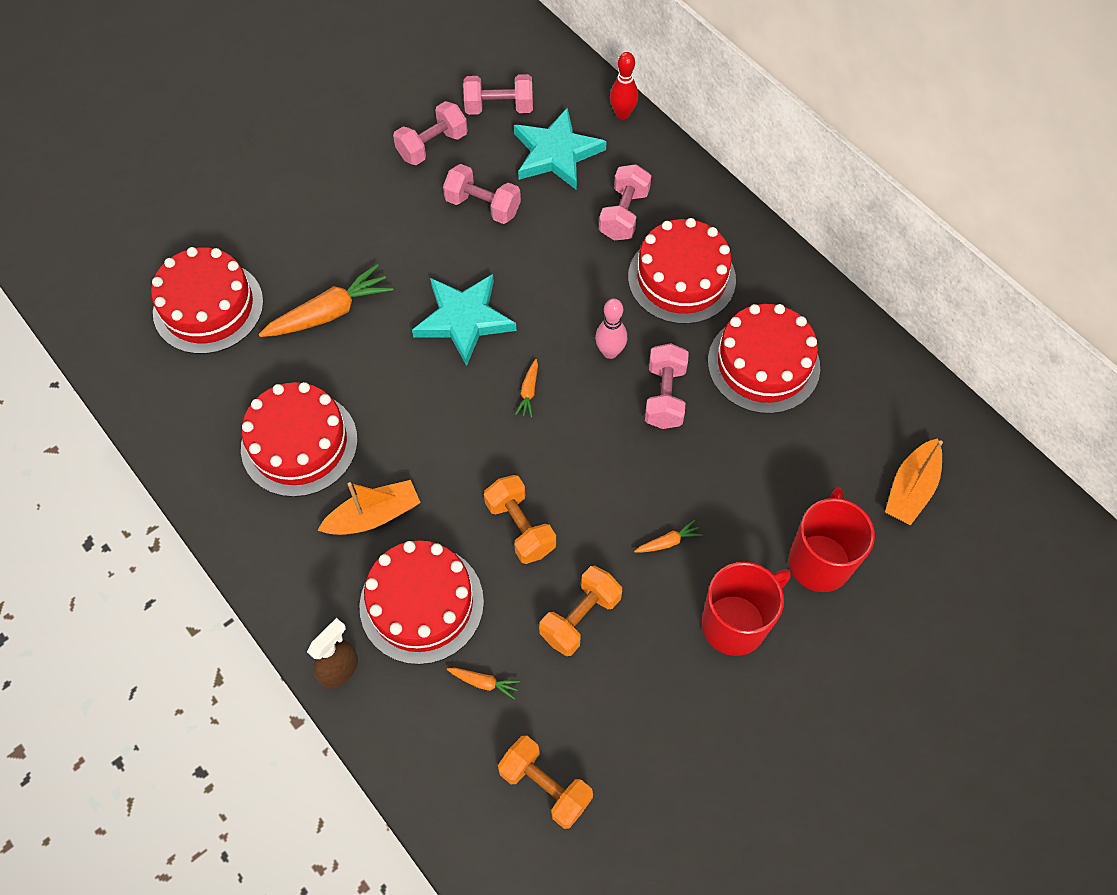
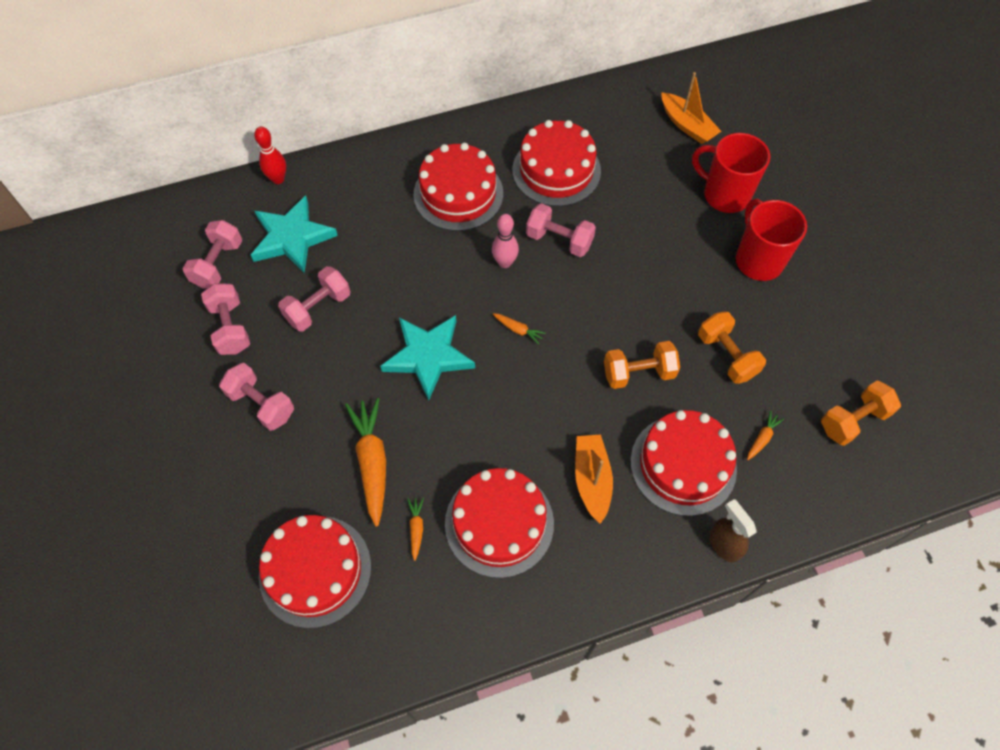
camera: 70 degrees left, 0 degrees up
pink dumbbell [599,164,651,240] -> pink dumbbell moved to [219,363,294,431]
orange carrot [634,520,703,553] -> orange carrot moved to [407,498,424,561]

